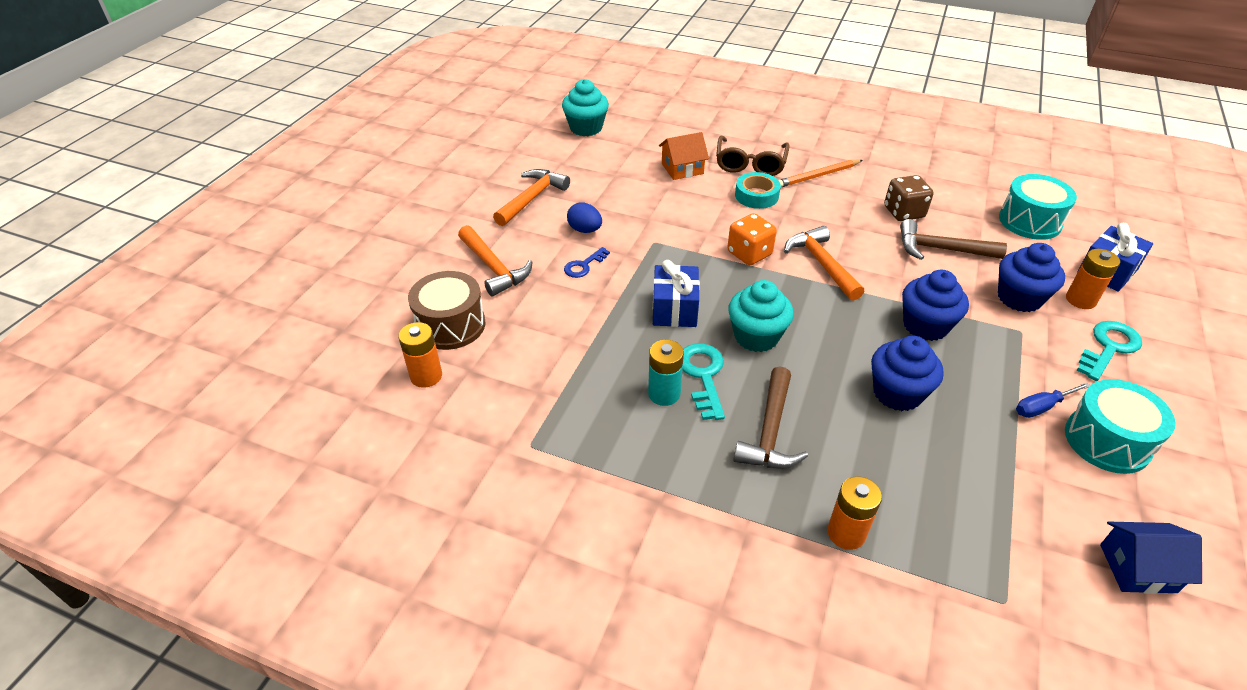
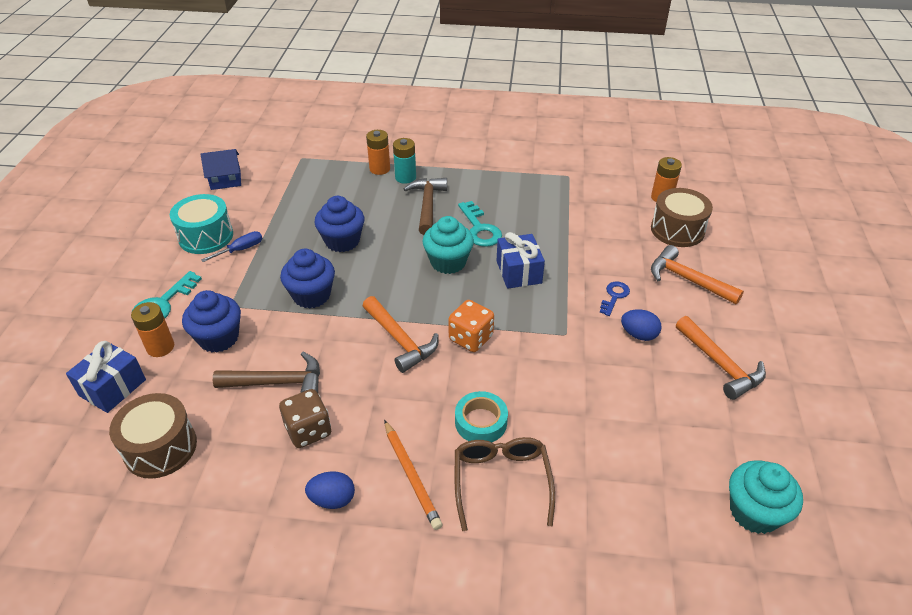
camera: 165 degrees right, 0 degrees up
orange hammer [493,169,570,226] -> orange hammer turned 45 degrees counterclockwise [676,316,766,400]
turquoise battery [648,340,684,406] -> turquoise battery moved to [393,138,416,184]
orange house [659,132,709,180] -> none
orange pencil [778,160,863,187] -> orange pencil turned 105 degrees clockwise [384,420,442,530]
turquoise drum [999,174,1077,240] -> brown drum [109,393,197,479]
none -> blue egg [305,471,355,509]

